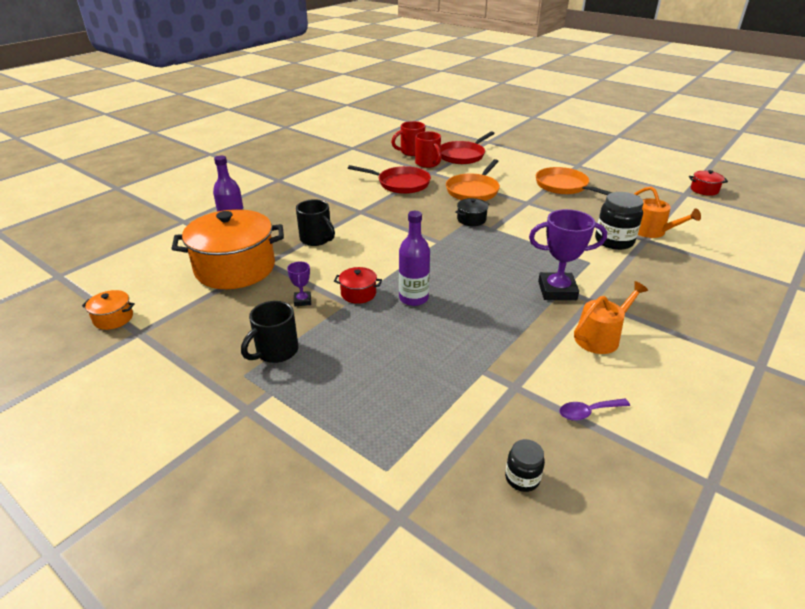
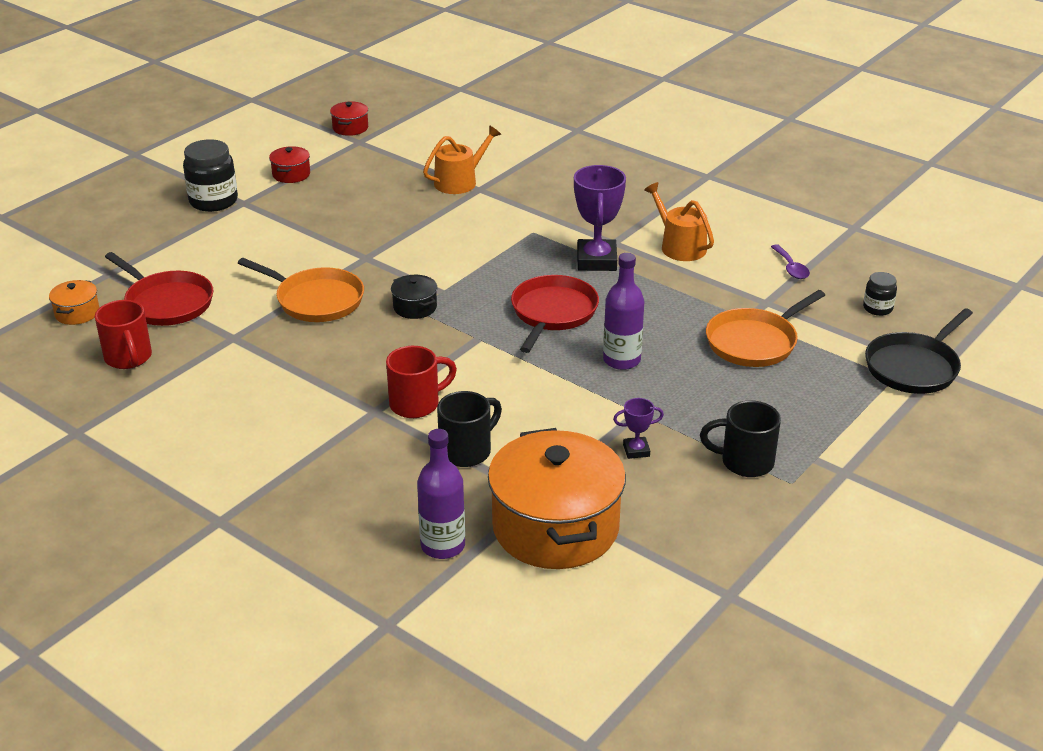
camera: 90 degrees left, 0 degrees up
orange pot [82,290,135,330] -> orange pot moved to [49,280,100,325]
black mug [241,301,298,363] -> black mug turned 150 degrees clockwise [700,400,781,477]
red pot [334,267,382,304] -> red pot moved to [269,146,310,183]
red pan [348,165,431,194] -> red pan moved to [511,275,599,353]
red mug [415,131,442,168] -> red mug moved to [386,346,457,418]
orange pan [536,167,612,195] -> orange pan moved to [706,290,825,367]
black jar [595,192,644,250] -> black jar moved to [183,139,238,212]
none -> black pan [865,308,973,394]

